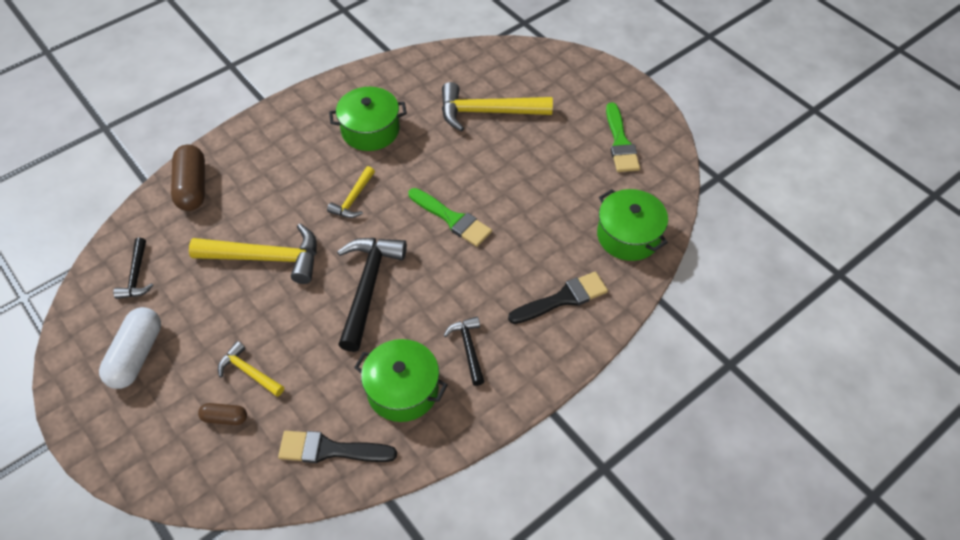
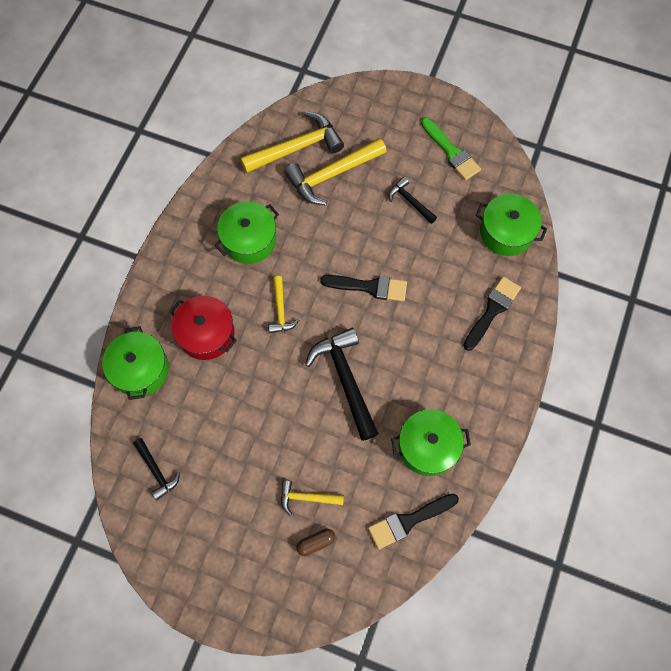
camera: 30 degrees left, 15 degrees up
white capsule [99,307,161,389] -> none
brown capsule [171,145,205,211] -> green pot [102,326,169,400]
yellow hammer [189,224,317,284] -> yellow hammer moved to [240,111,344,173]
green brush [408,188,492,247] -> black brush [320,275,407,302]
black hammer [444,316,485,386] -> black hammer moved to [389,177,437,224]
none -> red pot [169,296,237,360]

